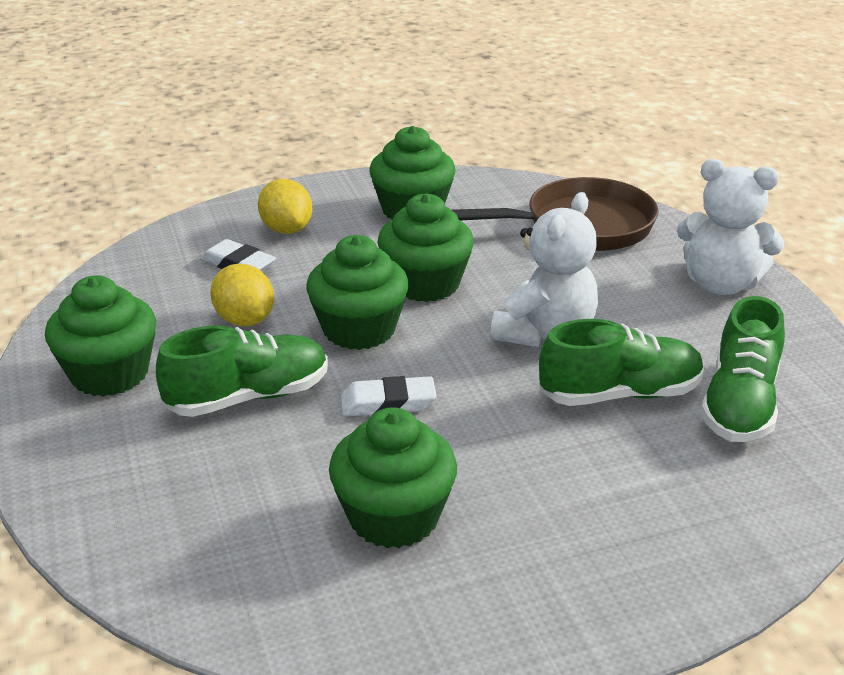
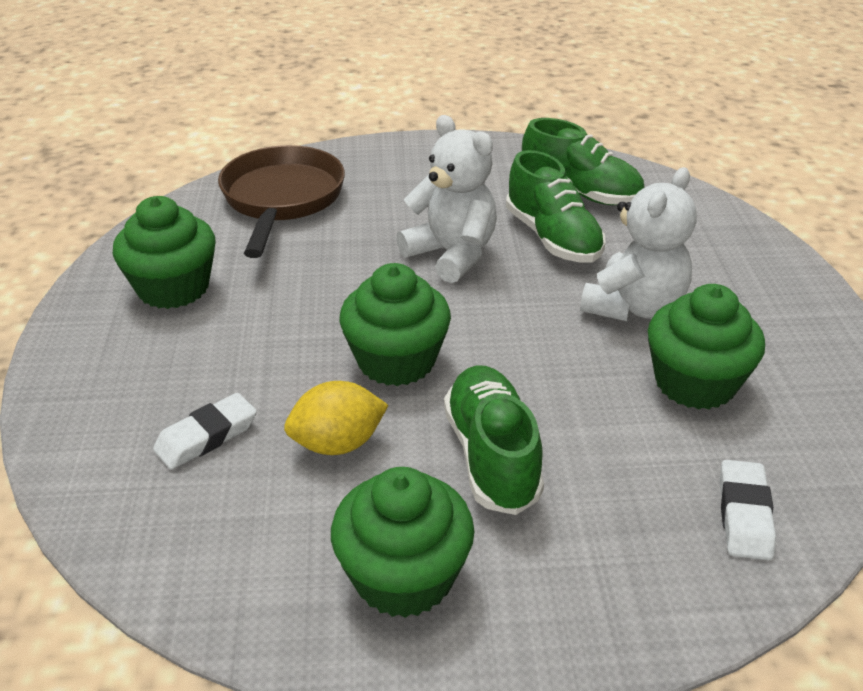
camera: 75 degrees left, 5 degrees up
yellow lemon [258,179,313,234] -> none
white eraser [341,376,437,416] -> white eraser moved to [720,460,776,560]
green cupcake [378,193,474,302] -> none
green shoe [539,319,704,406] -> green shoe turned 150 degrees clockwise [506,150,606,263]
white teddy bear [677,159,785,295] -> white teddy bear moved to [580,167,697,321]

